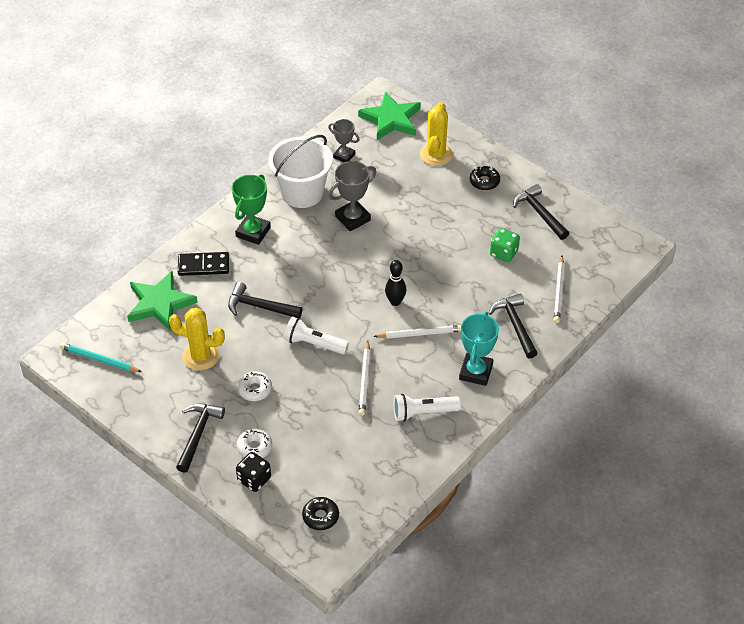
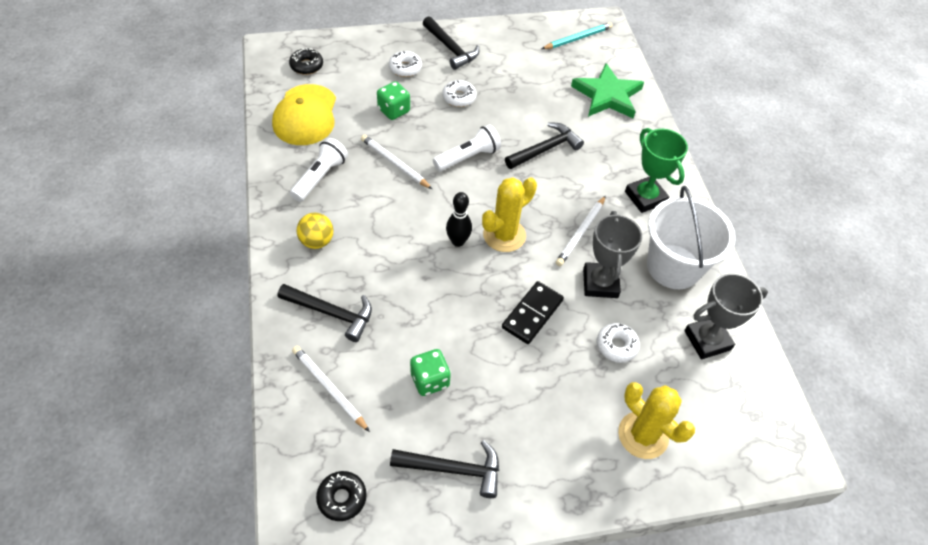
camera: 125 degrees right, 5 degrees up
yellow cactus [169,308,225,370] -> yellow cactus moved to [482,177,537,252]
black domino [178,252,229,276] -> black domino moved to [502,281,564,344]
black dice [236,452,271,492] -> none
grey trophy [328,119,360,162] -> grey trophy [684,273,768,359], size x1.53
green star [358,91,421,140] -> none
white pencil [373,325,461,339] -> white pencil moved to [556,196,606,266]
turquoise trophy [459,312,499,386] -> yellow ball [297,213,333,249]
black donut [470,166,500,190] -> black donut moved to [316,471,367,521]
none -> yellow cap [272,84,336,145]
none -> green dice [377,81,410,120]
none -> white donut [597,323,640,363]

